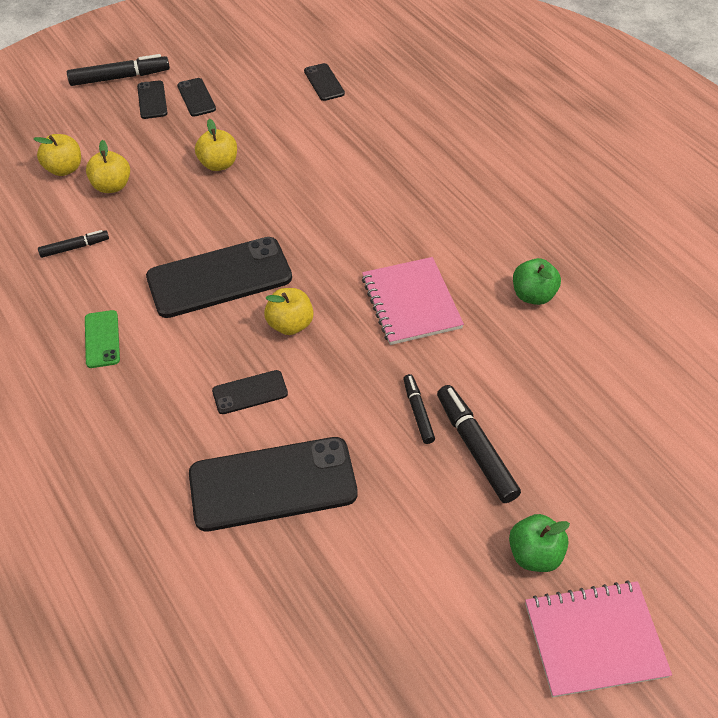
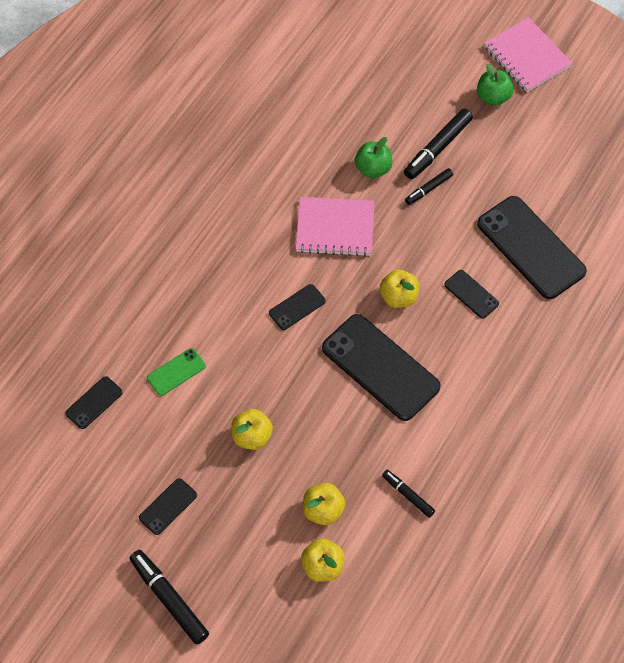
camera: 115 degrees left, 10 degrees up
green phone [85,310,120,368] -> green phone moved to [147,348,206,396]
black phone [137,80,167,119] -> black phone moved to [269,284,326,330]
pink notebook [362,257,464,345] -> pink notebook turned 45 degrees clockwise [296,197,375,257]
green apple [513,258,561,305] -> green apple moved to [355,137,392,178]

